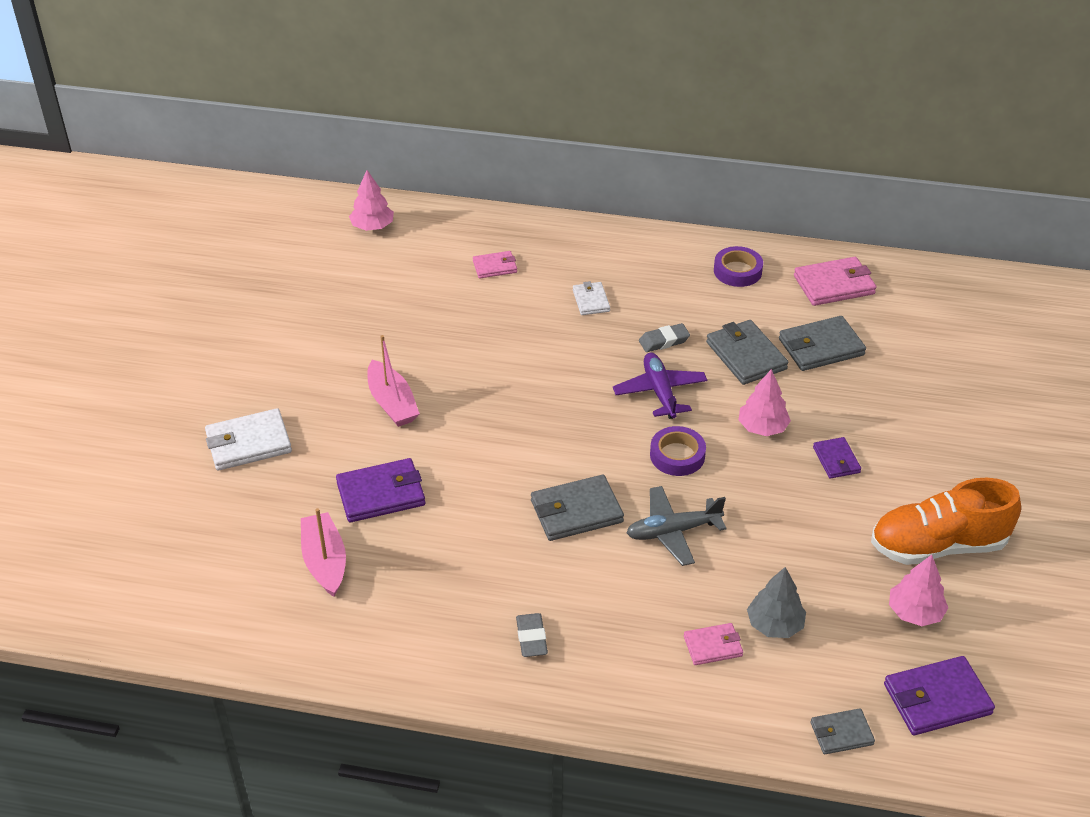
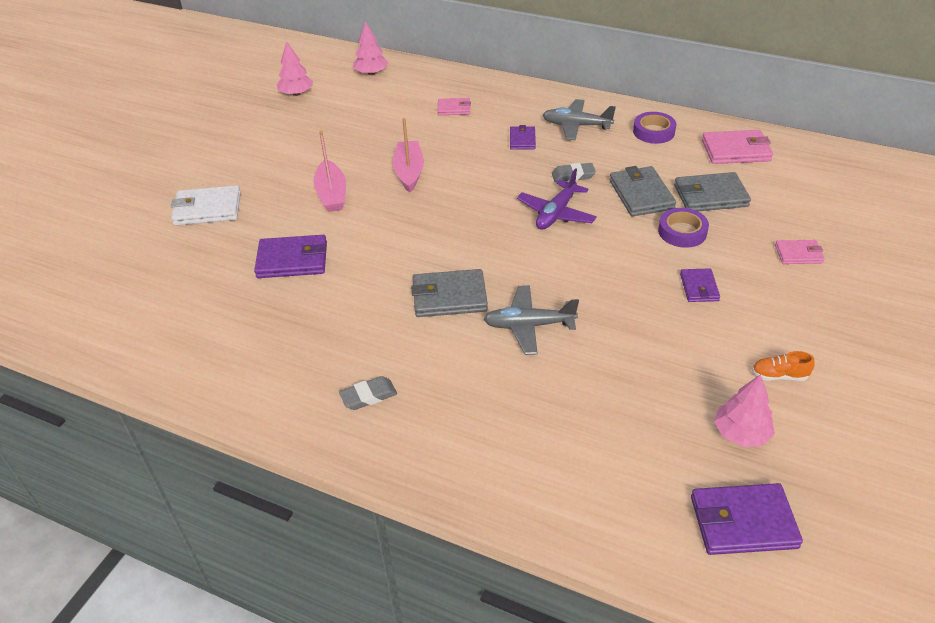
camera: 15 degrees right, 0 degrees up
pink boat [301,508,346,597] -> pink boat moved to [393,118,424,193]
grey eraser [516,613,548,657] -> grey eraser turned 60 degrees clockwise [339,376,397,410]
white wallet [573,281,610,315] -> purple wallet [510,125,536,150]
purple plane [613,353,707,419] -> purple plane turned 150 degrees counterclockwise [517,168,597,230]
purple tape [650,426,706,476] -> purple tape moved to [658,208,709,248]
pink wallet [684,623,743,665] -> pink wallet moved to [775,240,825,264]
pink tree [739,369,791,436] -> pink tree moved to [277,41,313,96]
grey tree [747,567,806,638] -> none
grey wallet [811,708,875,754] -> none
orange shoe [871,478,1021,565] -> orange shoe [752,351,815,381], size x0.40
none -> grey plane [543,99,616,140]

